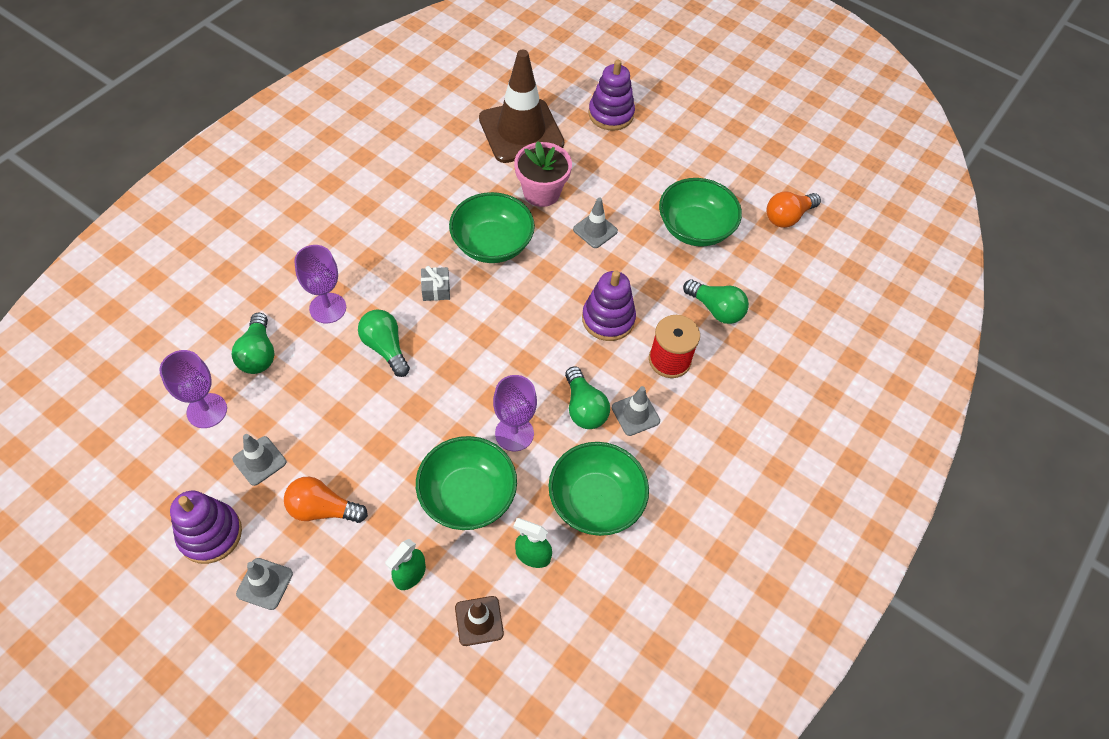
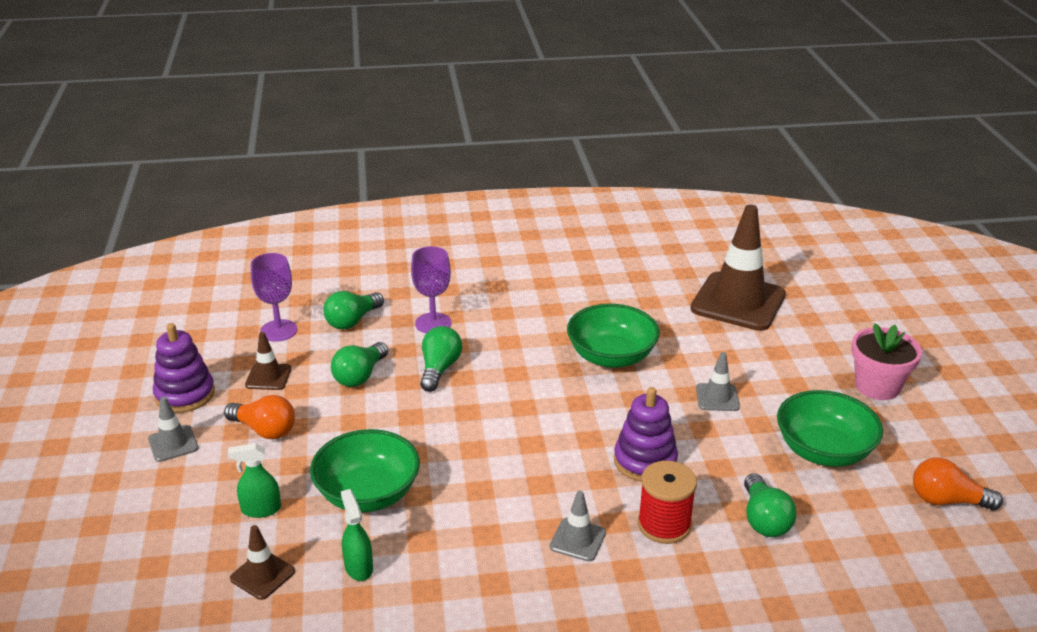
camera: 50 degrees right, 25 degrees down
grey traffic cone [233,434,286,486] -> brown traffic cone [245,332,292,390]
orange light bulb [284,477,368,523] -> orange light bulb turned 150 degrees clockwise [224,395,295,439]
grey gift [421,266,450,301] -> none
purple goblet [493,375,537,451] -> none
pink flower pot [514,141,572,207] -> pink flower pot moved to [851,323,922,400]
green bowl [549,442,649,536] -> none
green light bulb [565,366,610,429] -> green light bulb moved to [331,342,388,387]
purple stacking toy [589,60,635,131] -> none

